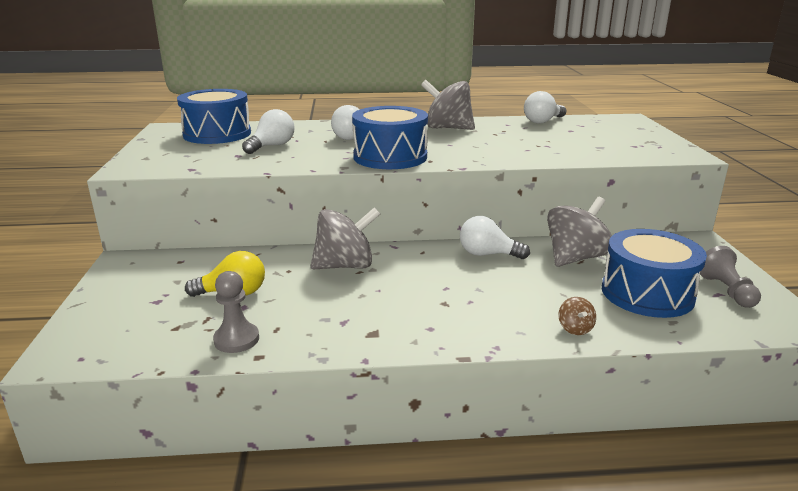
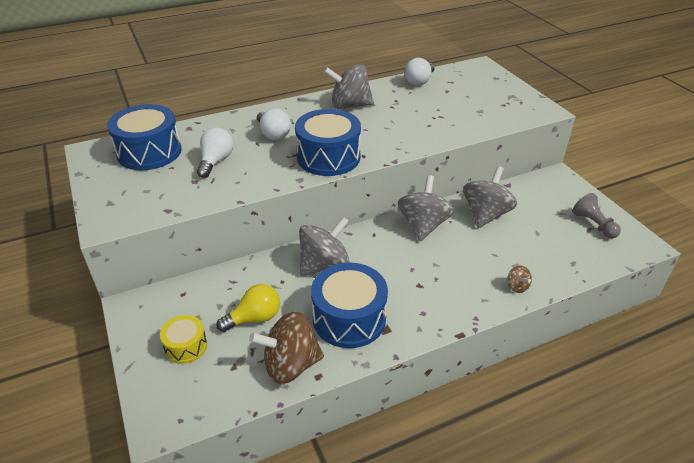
camera: 20 degrees left, 15 degrees up
grey pawn [213,271,259,353] -> brown spinning top [249,311,324,384]
white light bulb [460,216,530,259] -> grey spinning top [398,175,454,241]
blue drum [602,229,707,318] -> blue drum moved to [311,263,388,348]
none -> yellow drum [160,315,207,364]

